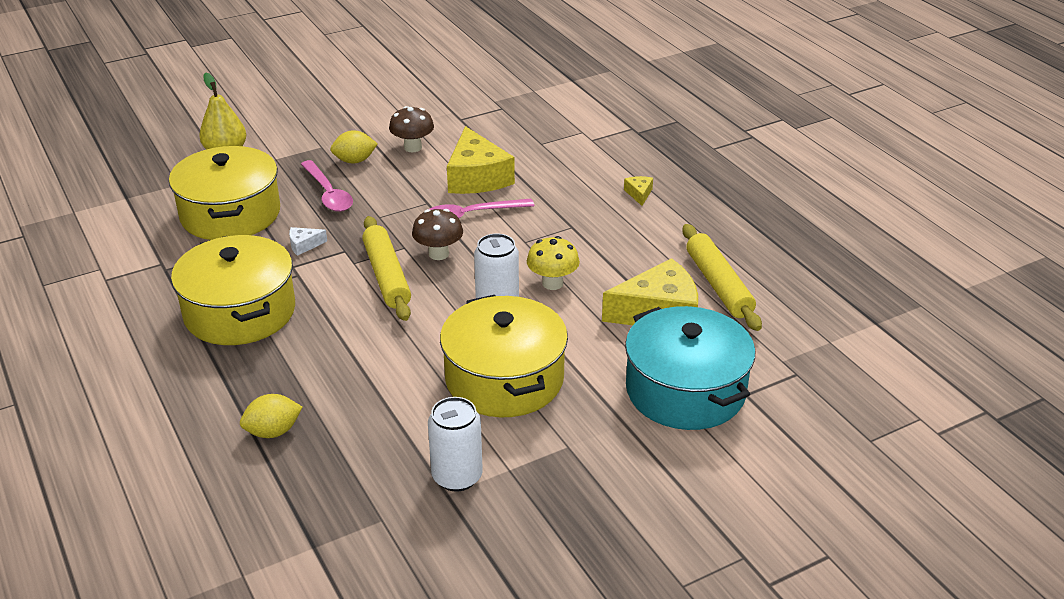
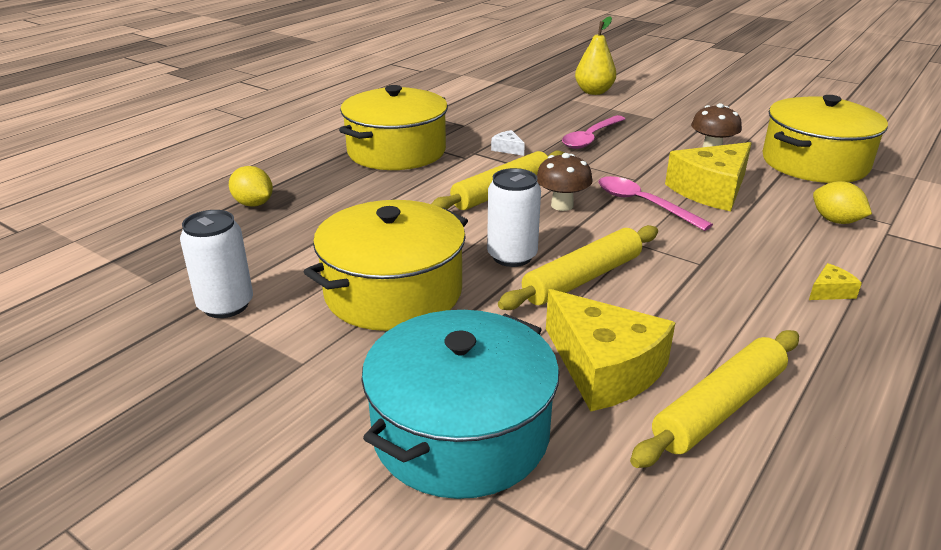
camera: 65 degrees right, 5 degrees down
yellow pot [169,146,280,240] -> yellow pot moved to [762,95,888,183]
yellow lemon [330,130,378,163] -> yellow lemon moved to [813,181,872,224]
yellow mushroom [527,236,580,290] -> yellow rolling pin [498,225,658,310]

